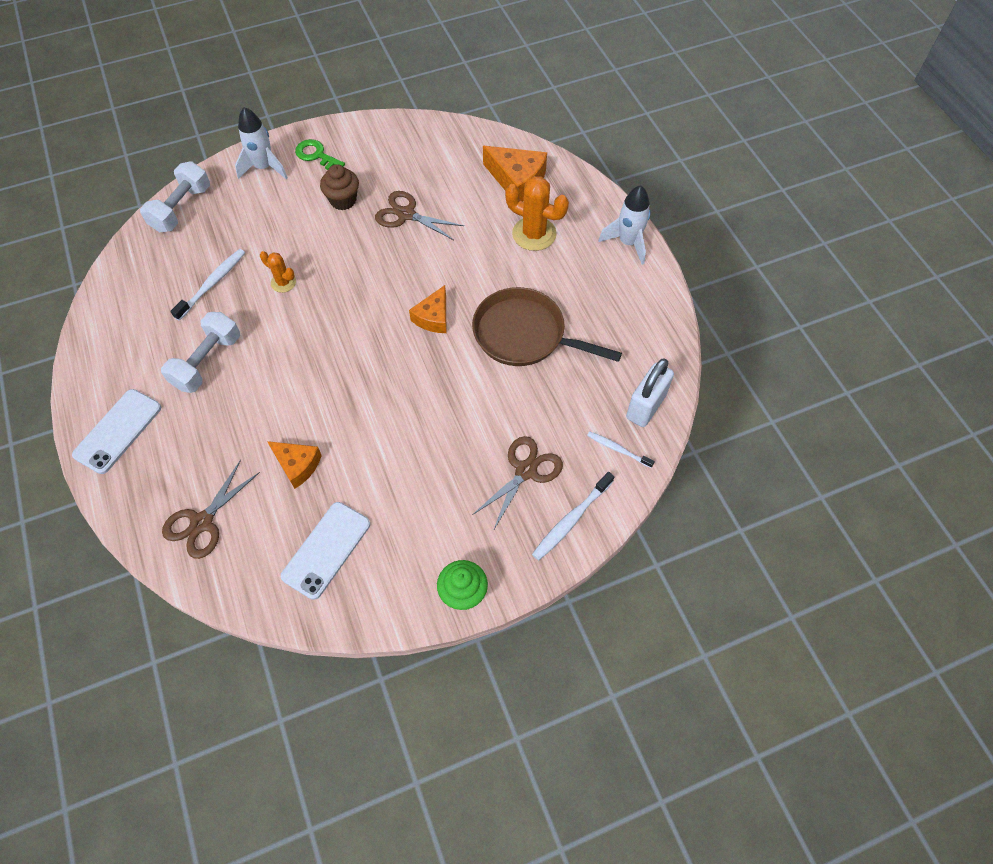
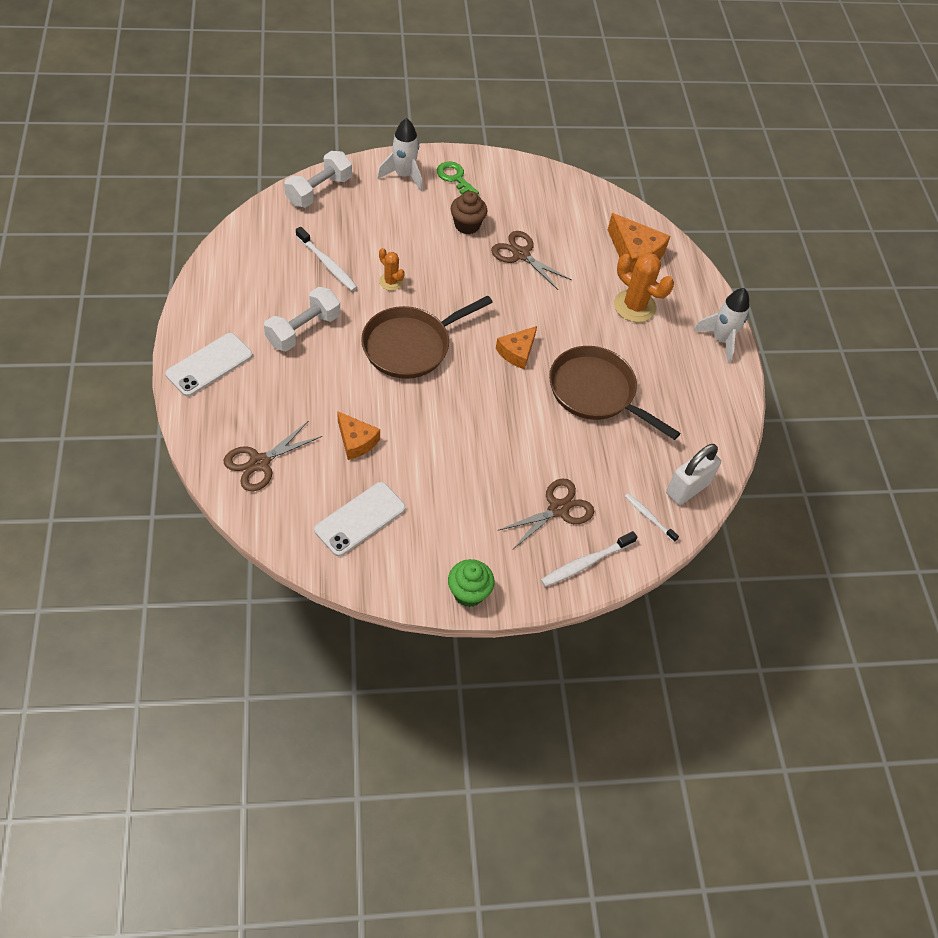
camera: 10 degrees right, 5 degrees down
white toothbrush [170,249,245,321] -> white toothbrush turned 90 degrees clockwise [296,227,358,291]
none -> brown pan [361,295,493,379]

